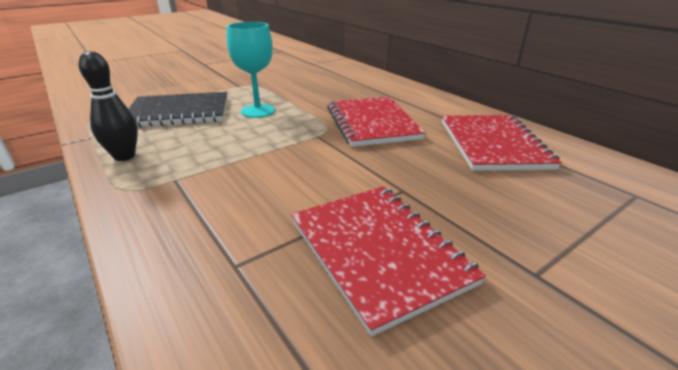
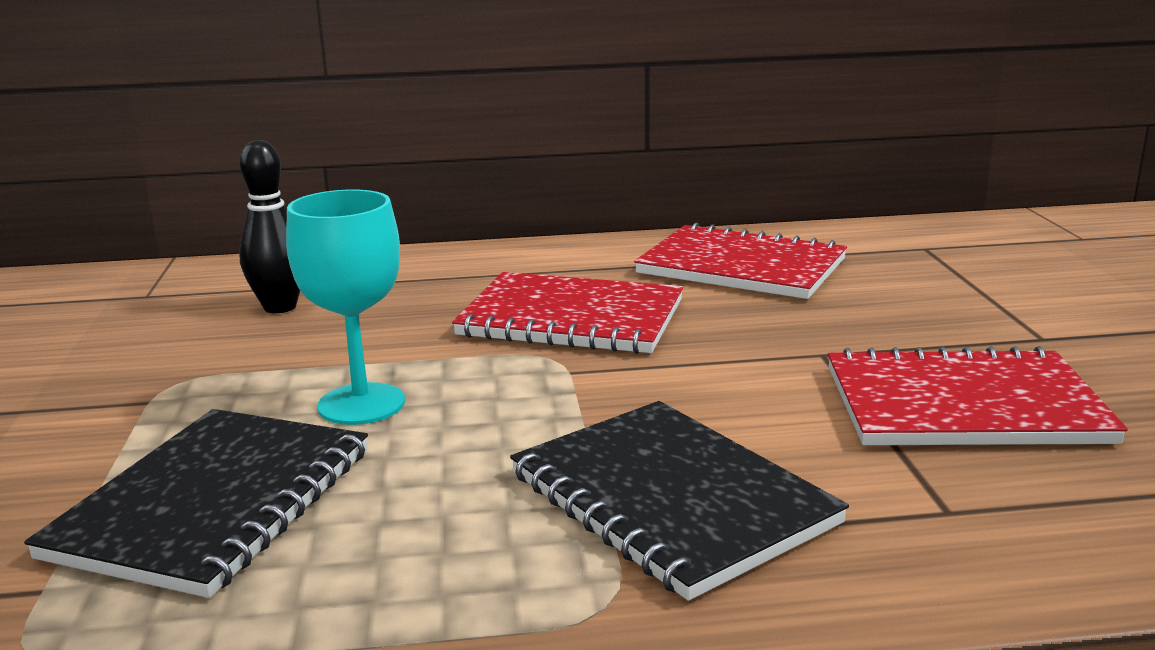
camera: 60 degrees left, 10 degrees down
black bowling pin [79,51,138,161] -> black bowling pin moved to [239,140,300,313]
none -> black notebook [510,401,849,601]

